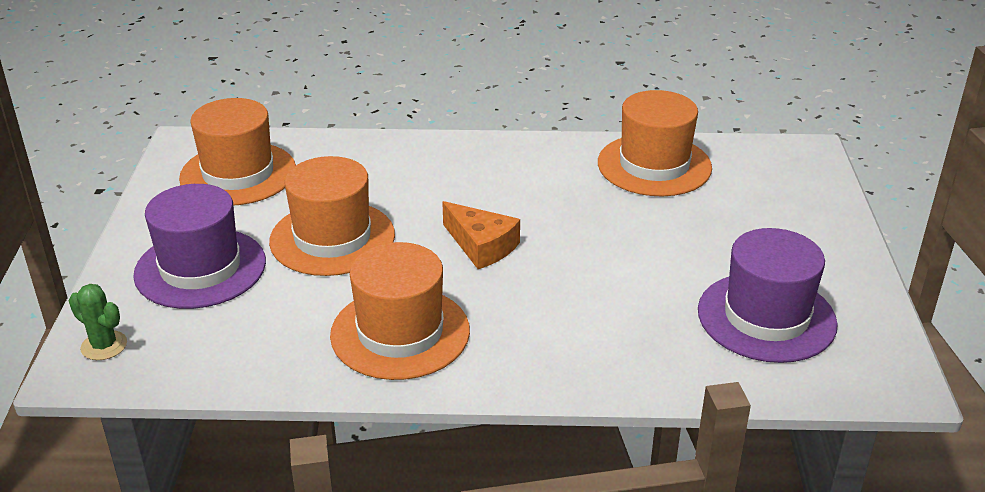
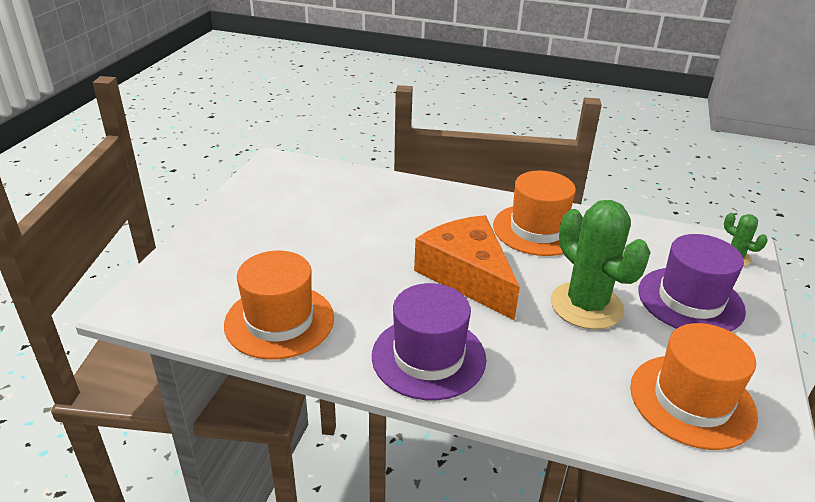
camera: 165 degrees left, 0 degrees up
orange hat [269,156,395,276] -> green cactus [551,200,651,329]
orange cheese [442,201,520,269] -> orange cheese [414,215,520,320], size x1.77
purple hat [698,228,838,363] -> purple hat moved to [372,283,486,400]

